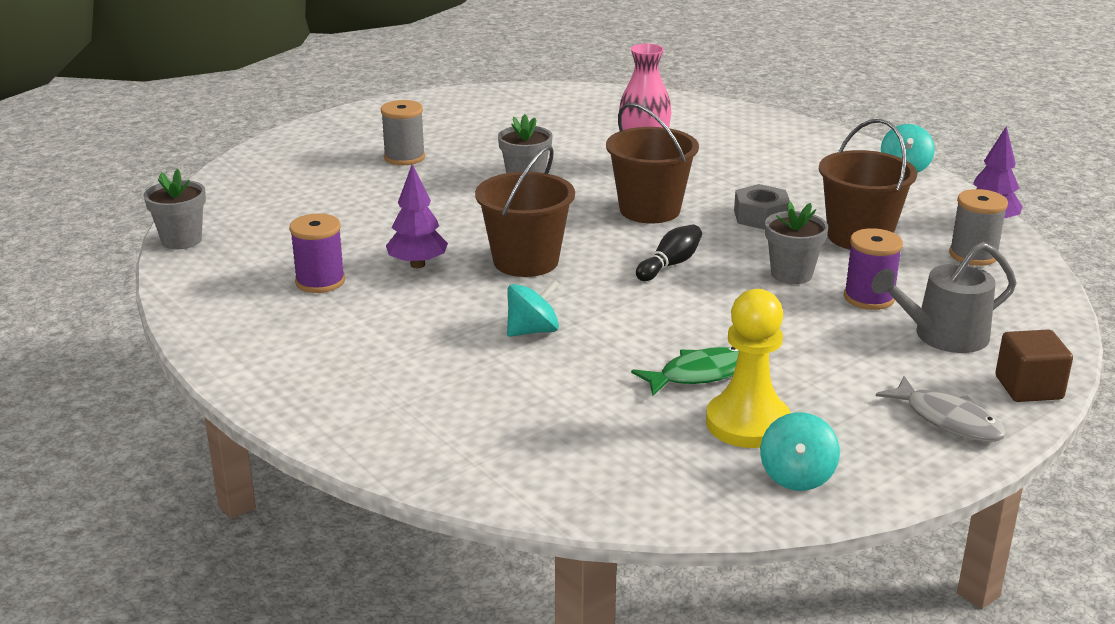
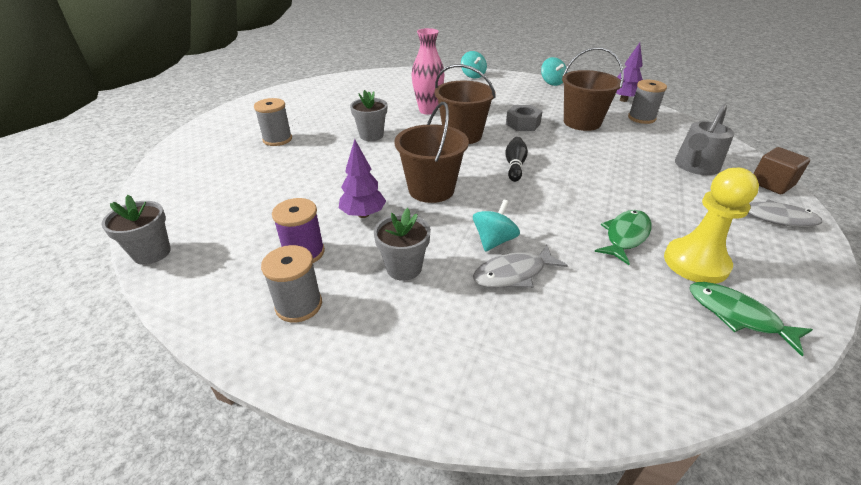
camera: 30 degrees left, 10 degrees up
turquoise spinning top [760,412,840,491] -> turquoise spinning top moved to [461,51,487,78]
grey flower pot [765,201,828,284] -> grey flower pot moved to [374,208,431,281]
purple spool [844,228,903,310] -> none
none -> grey spool [261,245,322,323]
none -> grey fish [473,245,568,288]
none -> green fish [690,282,813,356]

